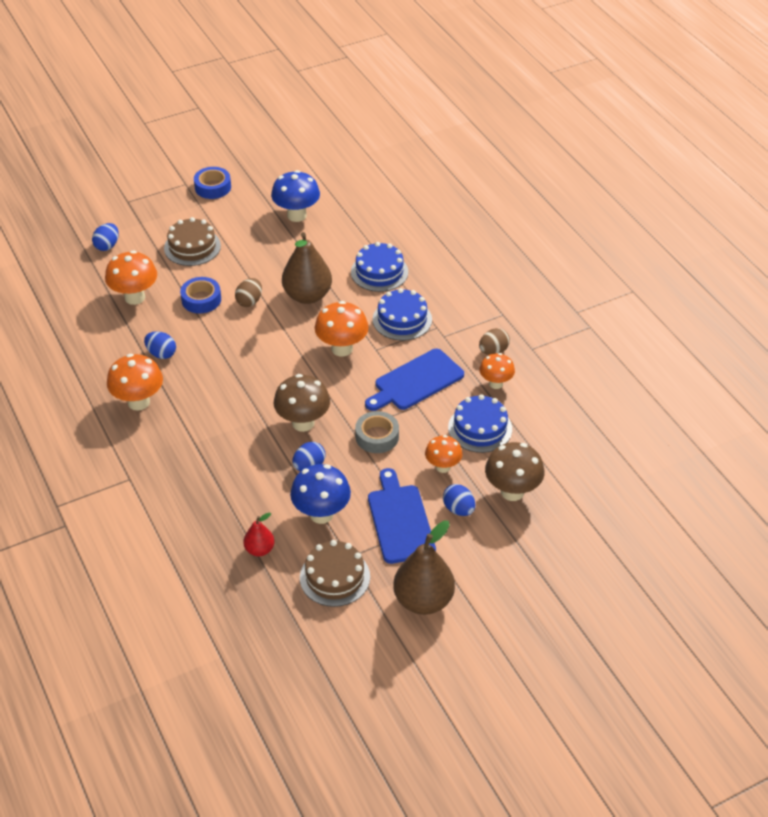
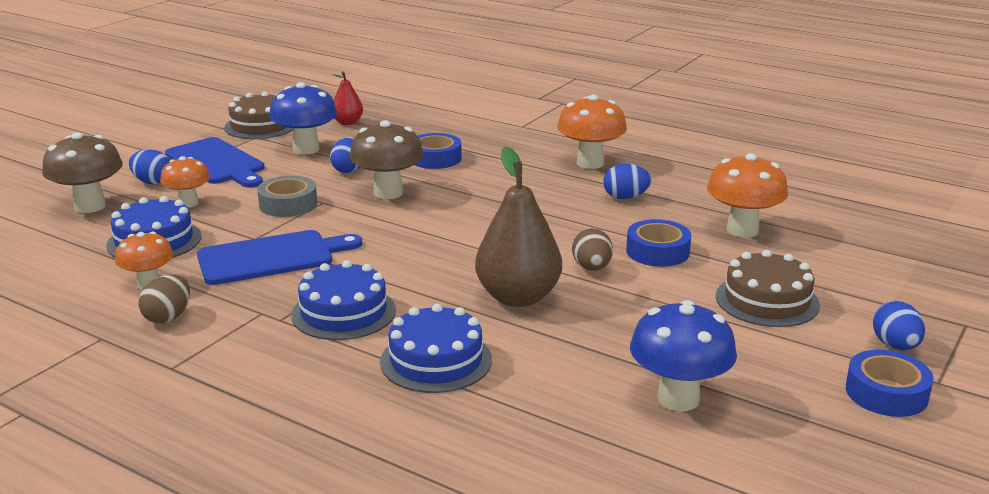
camera: 150 degrees right, 20 degrees down
blue egg [92,223,119,251] -> blue egg moved to [873,301,925,350]
orange mushroom [315,301,369,357] -> none
blue cutting board [365,349,464,411] -> blue cutting board turned 45 degrees clockwise [197,230,362,285]
brown pear [393,521,455,615] -> none
none -> blue tape [415,133,462,169]

